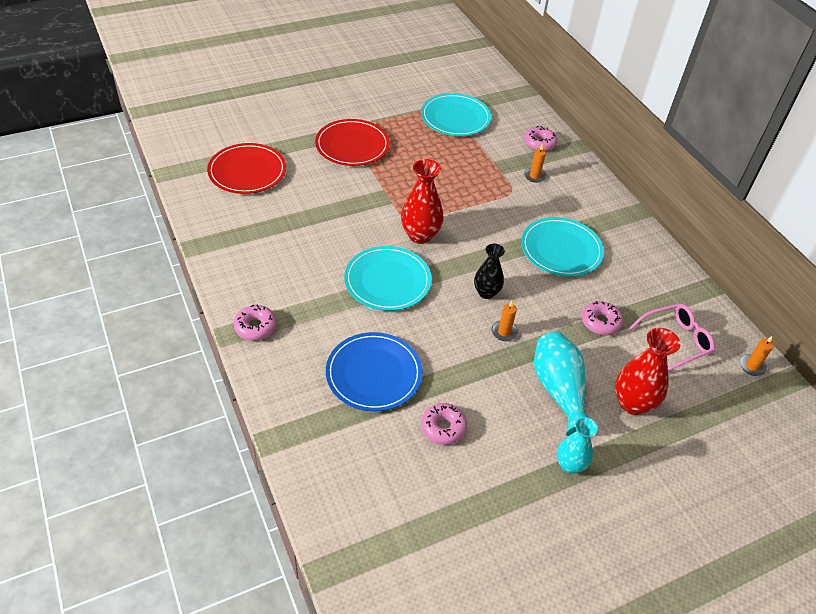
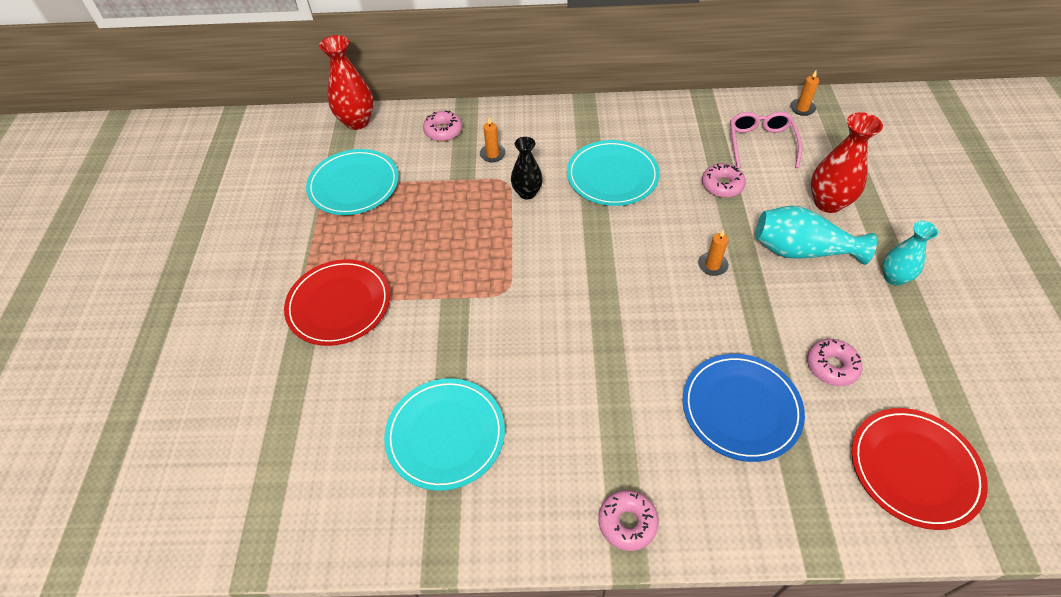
camera: 60 degrees left, 5 degrees up
red plate [207,143,286,194] -> red plate moved to [852,408,988,530]
turquoise plate [344,246,432,311] -> turquoise plate moved to [384,378,505,491]
red vase [401,159,444,244] -> red vase moved to [319,35,374,130]
black vase [474,244,505,299] -> black vase moved to [511,137,543,199]

